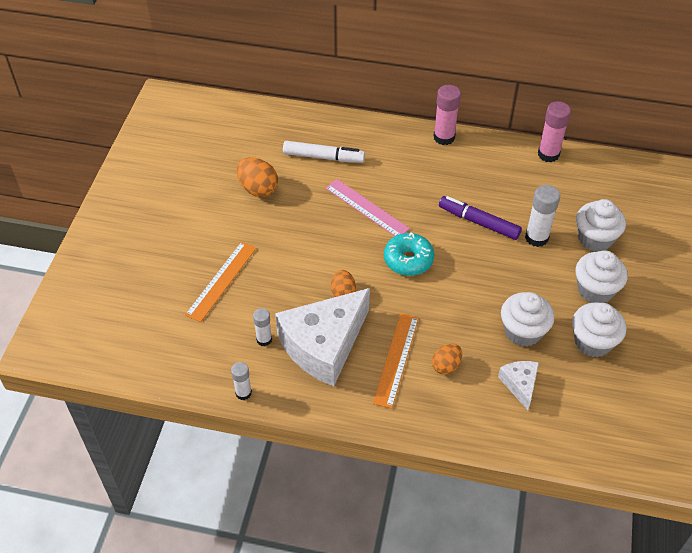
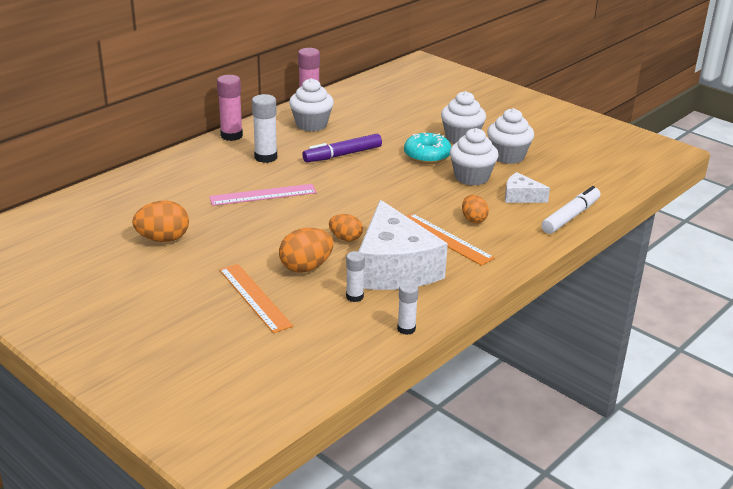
camera: 60 degrees left, 20 degrees down
white marker [283,141,365,163] -> white marker moved to [541,186,600,234]
turquoise donut [384,232,434,276] -> turquoise donut moved to [404,133,451,164]
white glue stick [525,185,560,247] -> white glue stick moved to [252,94,277,163]
white cupcake [576,199,626,252] -> white cupcake moved to [289,78,334,131]
none -> orange egg [279,228,334,273]

